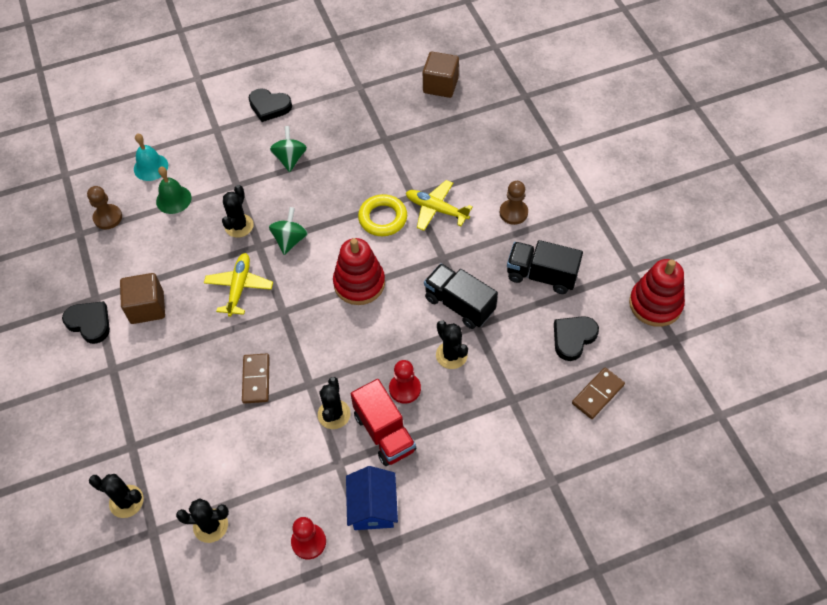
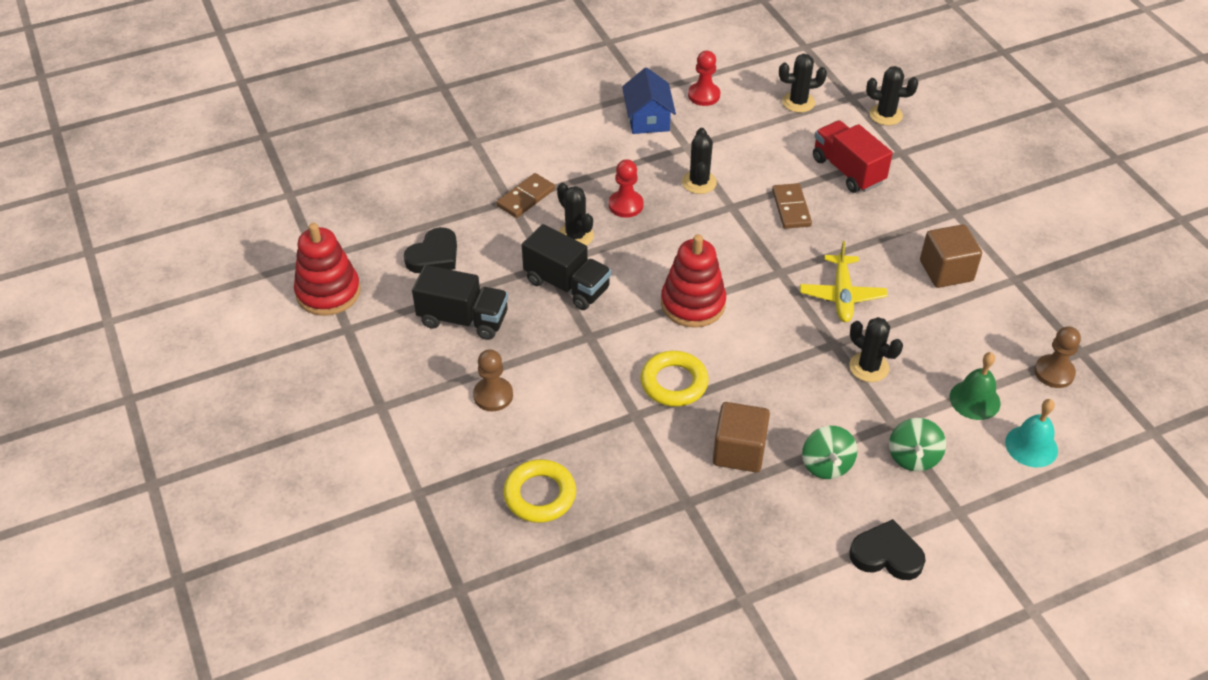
camera: 175 degrees right, 10 degrees down
black heart [62,301,110,344] -> none
black cactus [222,185,254,238] -> black cactus turned 60 degrees counterclockwise [849,317,903,382]
green spinning top [269,207,308,255] -> green spinning top moved to [889,418,946,471]
red truck [351,379,416,466] -> red truck moved to [813,120,893,193]
yellow plane [406,180,473,231] -> none
brown cube [423,52,459,98] -> brown cube moved to [713,402,770,472]
brown domino [572,367,625,419] -> brown domino moved to [496,173,555,218]
none -> yellow ring [503,459,576,523]

